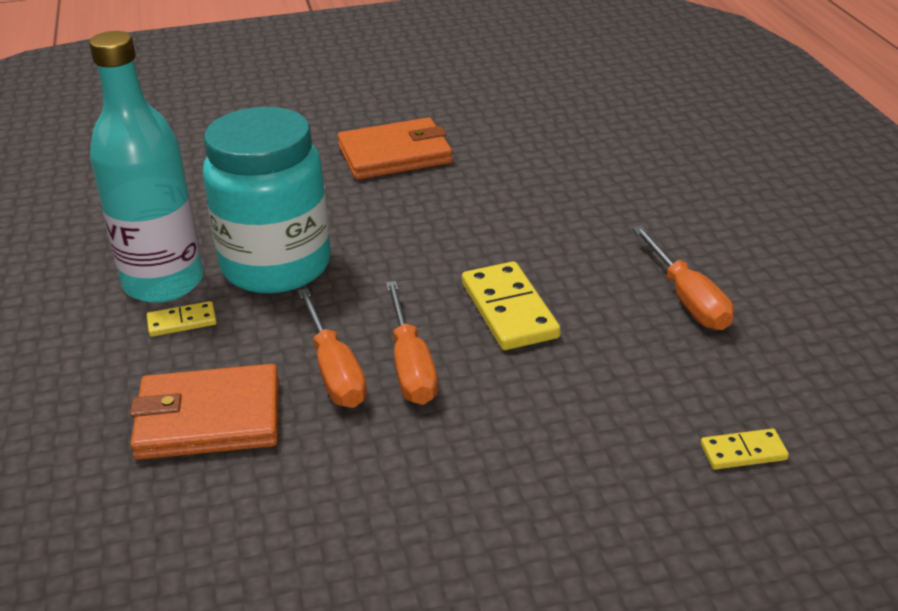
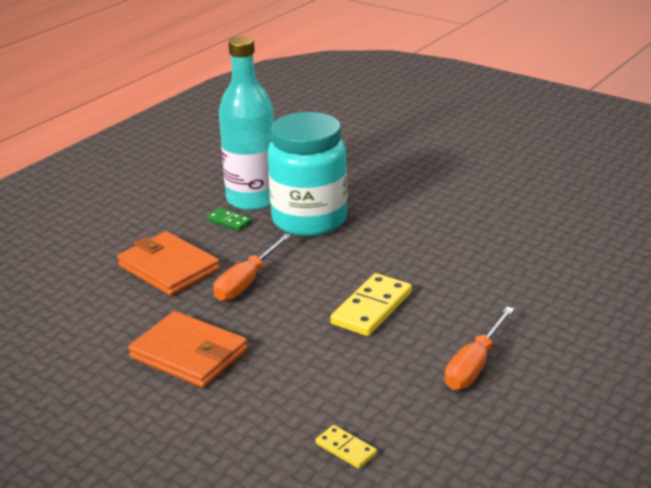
camera: 50 degrees right, 5 degrees down
yellow domino [147,301,217,337] -> green domino [207,208,252,231]
orange wallet [337,117,453,180] -> orange wallet moved to [128,311,247,388]
orange screwdriver [386,281,438,405] -> none

